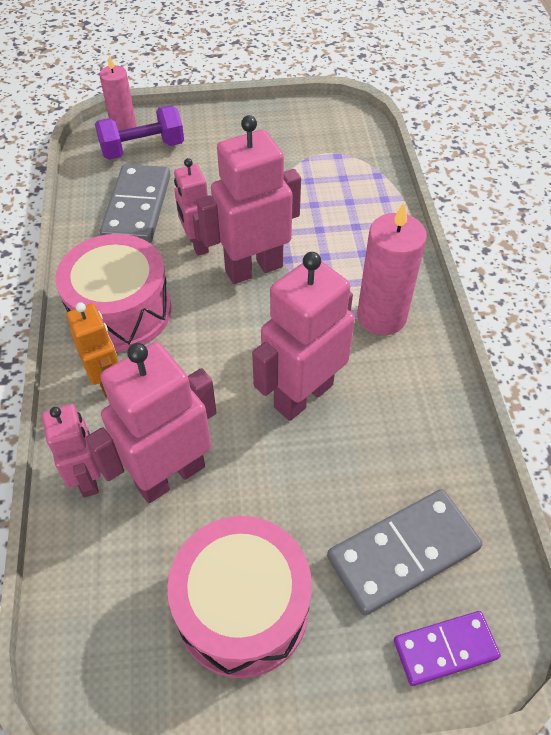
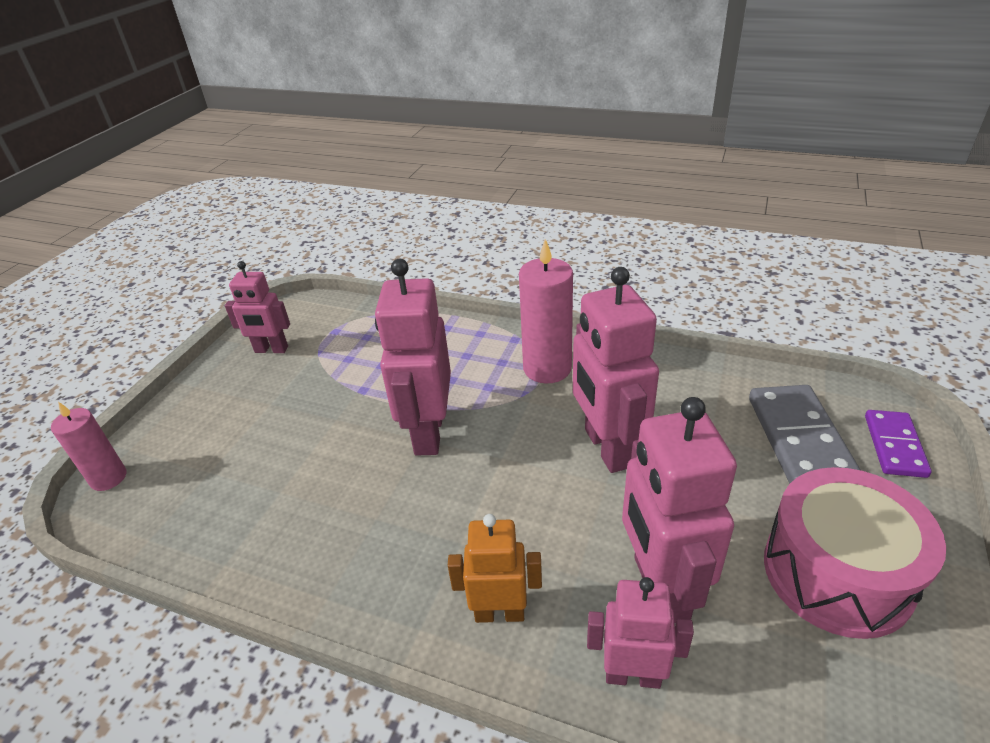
camera: 60 degrees left, 15 degrees down
pink drum [55,234,171,352] -> none
purple dumbbell [95,105,184,160] -> none
grey domino [100,164,171,243] -> none
pink robot [174,158,209,256] -> pink robot moved to [225,261,290,353]

